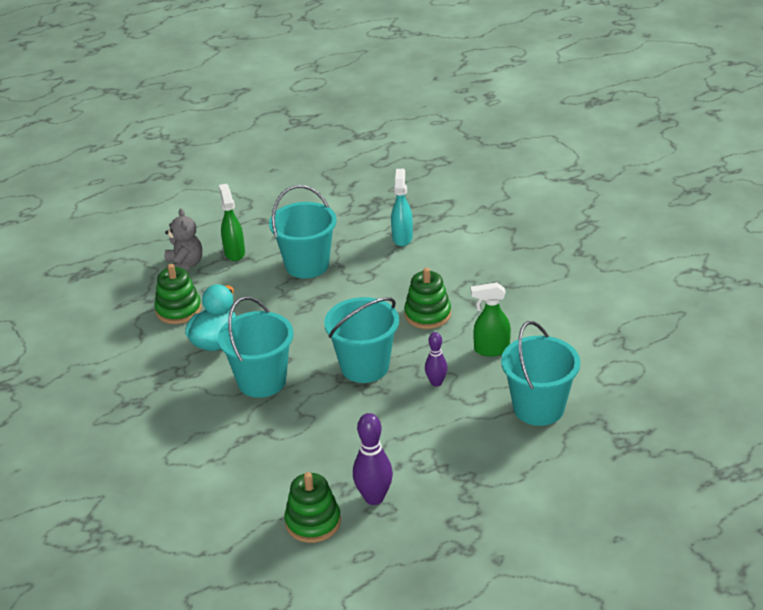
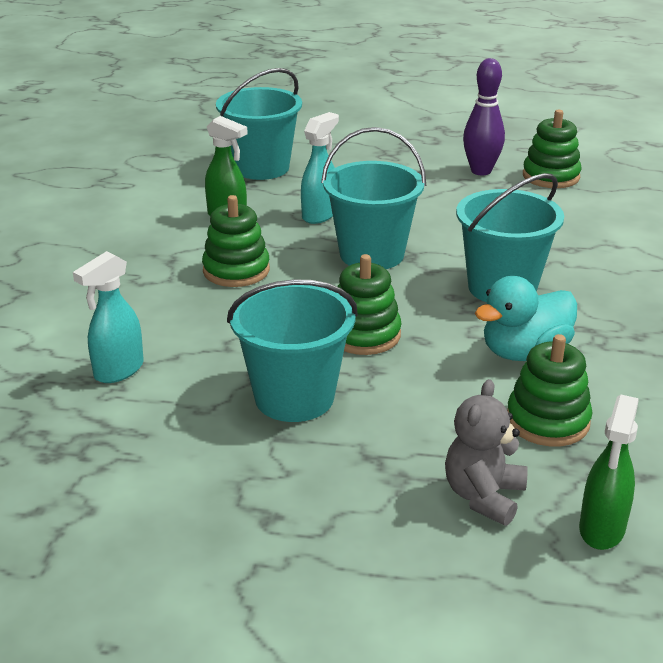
camera: 145 degrees left, 5 degrees down
green spray bottle [219,184,245,261] -> green spray bottle moved to [579,395,639,550]
purple bowling pin [425,332,448,387] -> turquoise spray bottle [301,112,339,224]
none -> green stacking toy [337,254,402,355]

